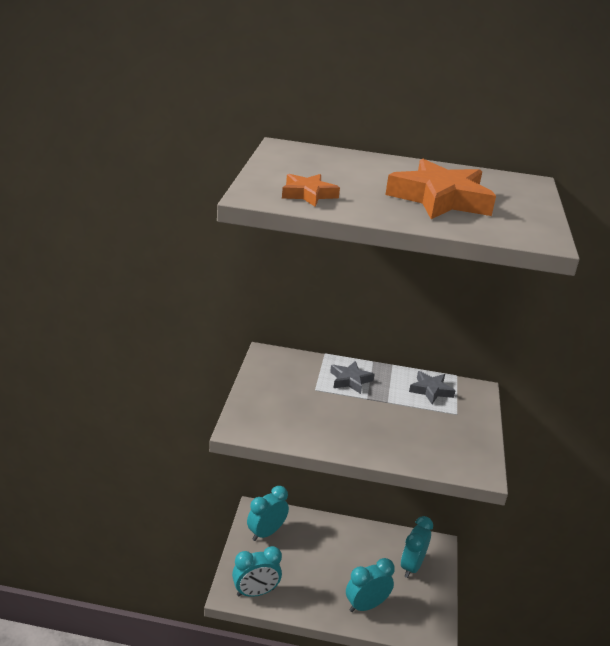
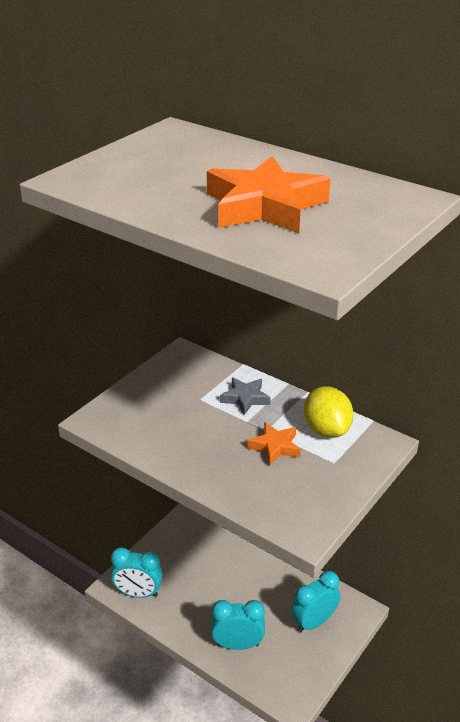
camera: 30 degrees right, 5 degrees up
turquoise clock [247,486,289,541] -> none
orange star [282,174,340,207] -> orange star moved to [247,422,301,466]
grey star [409,371,455,404] -> yellow lemon [304,386,353,438]

